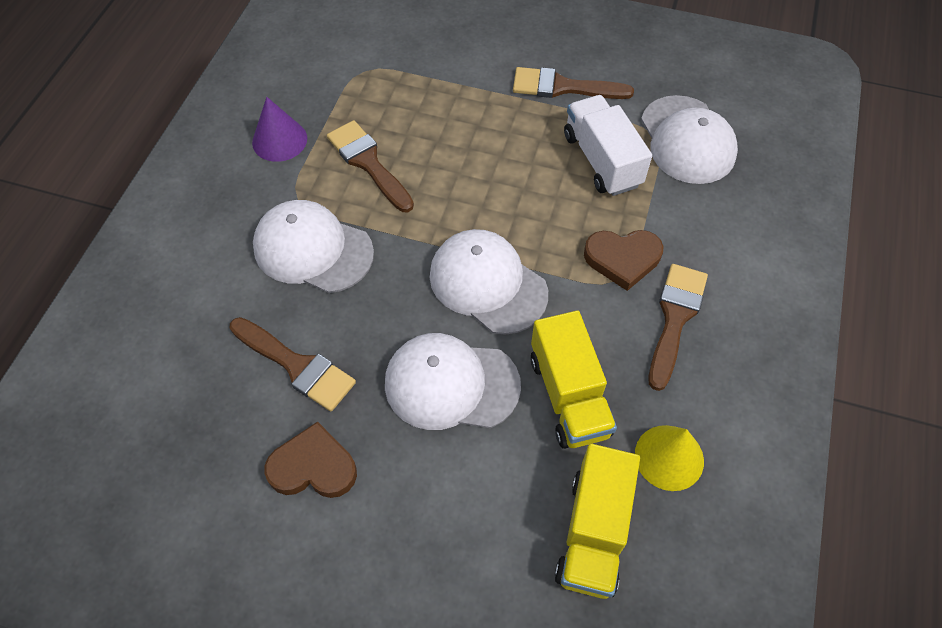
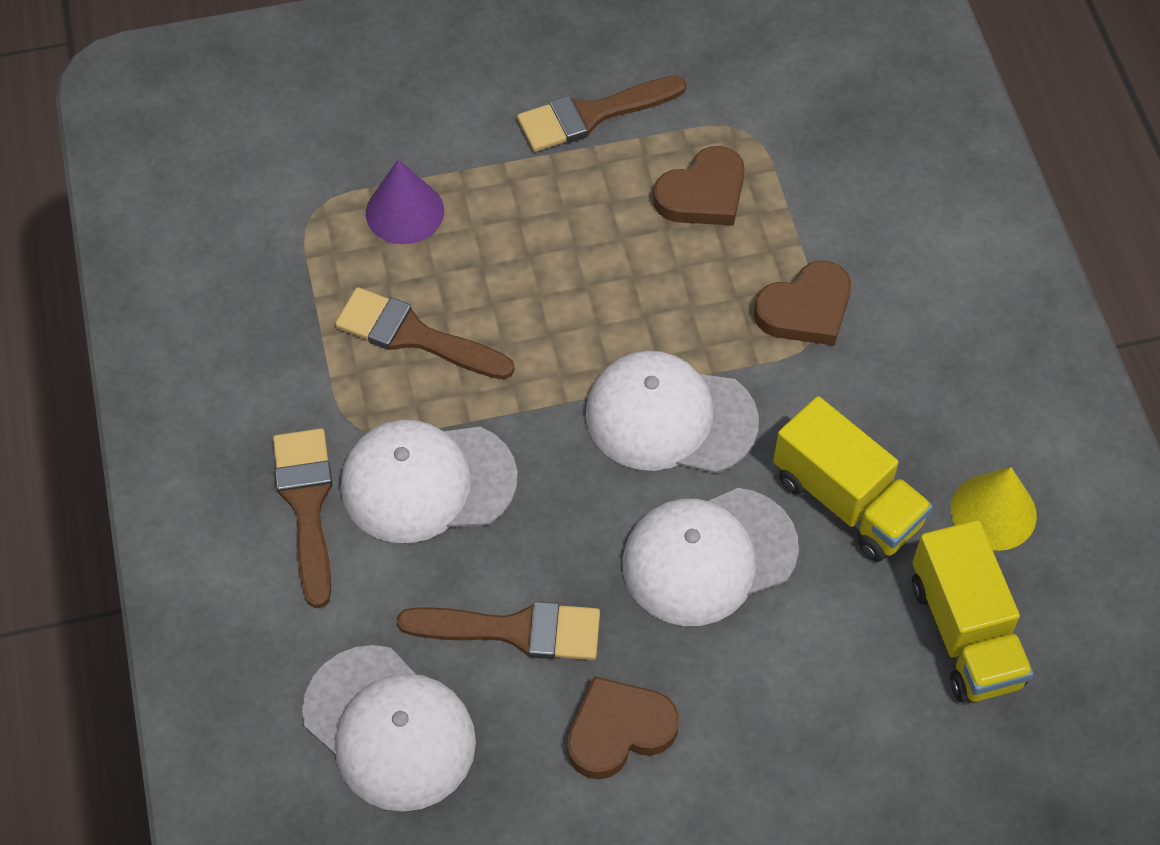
camera: 30 degrees left, 0 degrees up
purple cone [252,97,307,162] -> purple cone moved to [366,159,444,244]
white truck [564,95,652,196] -> brown heart [653,146,745,225]
white cap [641,95,738,184] -> white cap moved to [302,645,476,812]
brown brush [649,264,708,391] -> brown brush moved to [273,428,333,608]

